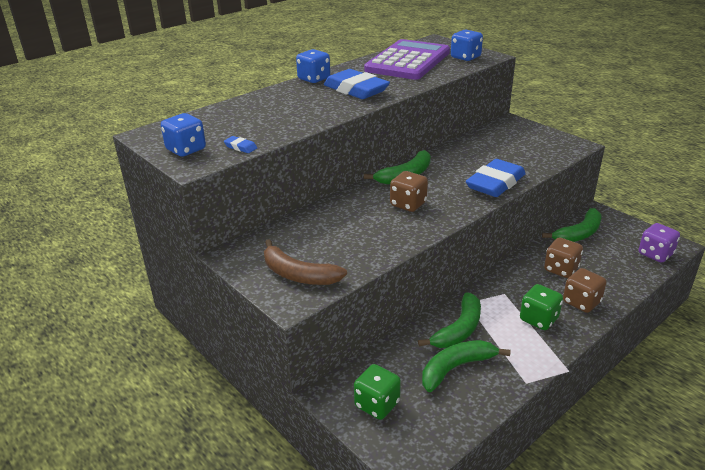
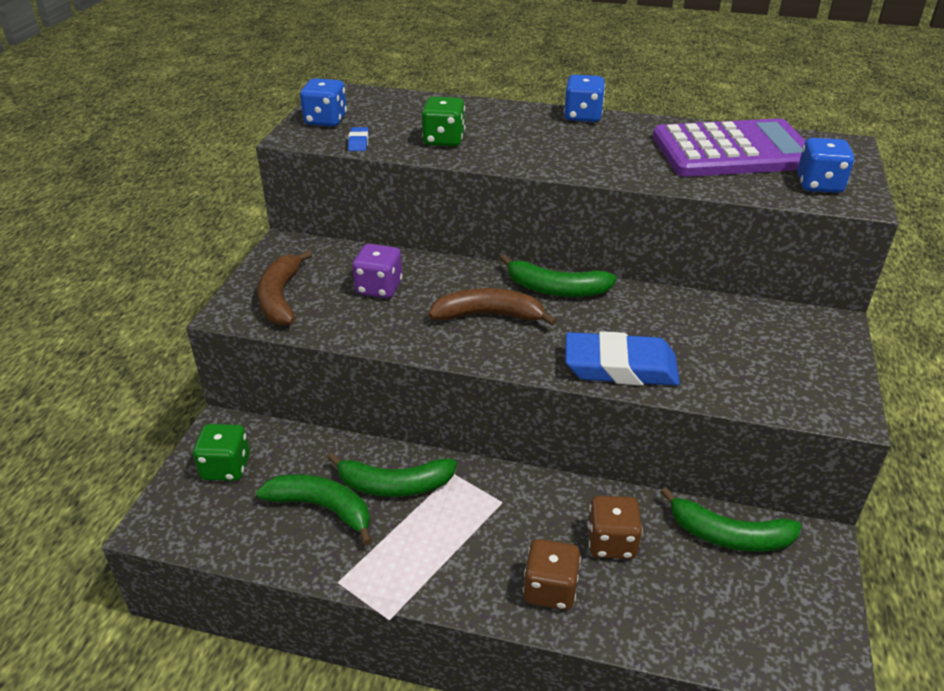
camera: 55 degrees right, 5 degrees up
blue eraser [324,69,390,99] -> none
brown dice [390,171,428,212] -> brown banana [428,288,557,326]
green dice [520,284,563,330] -> green dice moved to [422,97,465,146]
purple dice [639,223,680,263] -> purple dice moved to [352,244,403,298]

